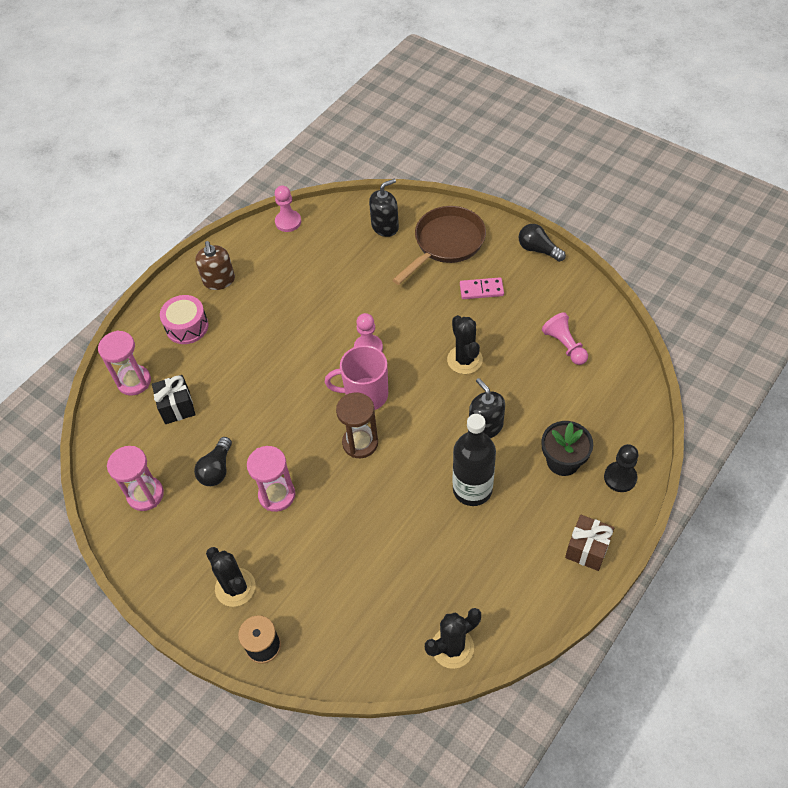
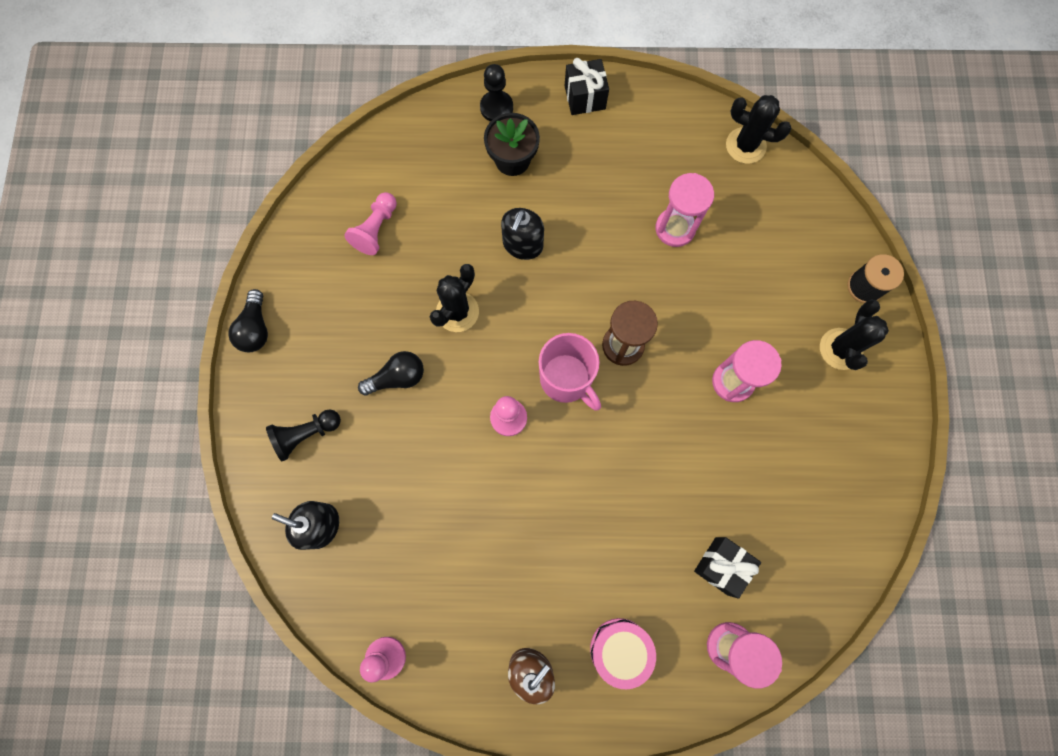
camera: 130 degrees left, 20 degrees up
pink hourglass [107,446,164,511] -> pink hourglass moved to [655,173,714,247]
black light bulb [194,437,232,486] -> black light bulb moved to [358,351,424,396]
brown pan [392,206,486,285] -> black pawn [266,409,341,462]
black bottle [453,414,496,506] -> none
pink domino [460,277,504,299] -> none
brown gift [565,515,614,571] -> black gift [565,58,609,115]

